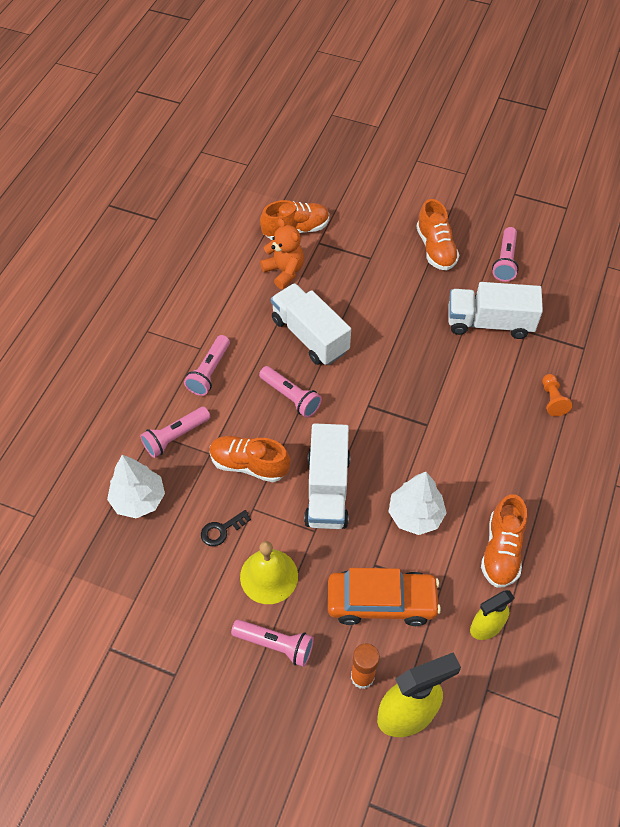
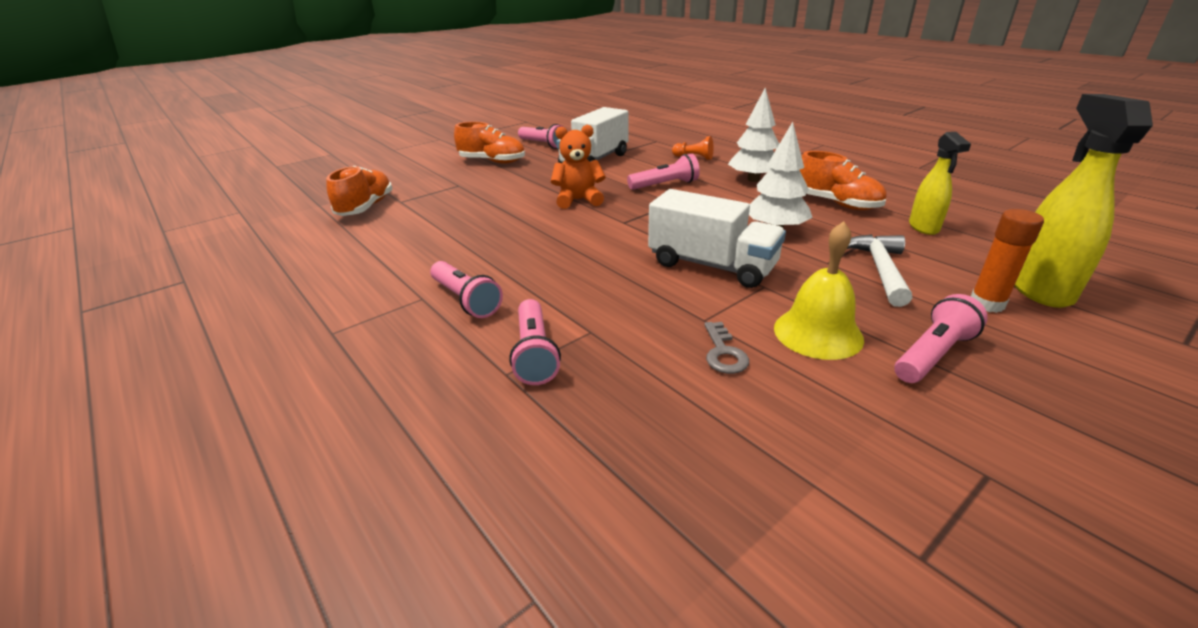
camera: 60 degrees left, 25 degrees down
white tree [107,455,165,518] -> white tree moved to [728,88,779,182]
black key [201,510,251,546] -> grey key [704,322,749,374]
orange shoe [209,436,290,482] -> none
pink flashlight [259,366,322,418] -> pink flashlight moved to [627,154,700,190]
orange teddy bear [260,218,304,289] -> orange teddy bear moved to [551,125,606,209]
white truck [271,283,351,365] -> none
orange car [328,568,441,626] -> white hammer [847,234,912,307]

